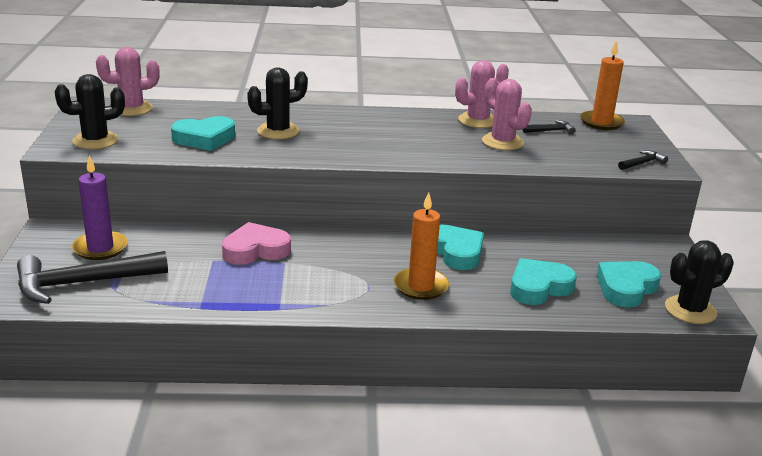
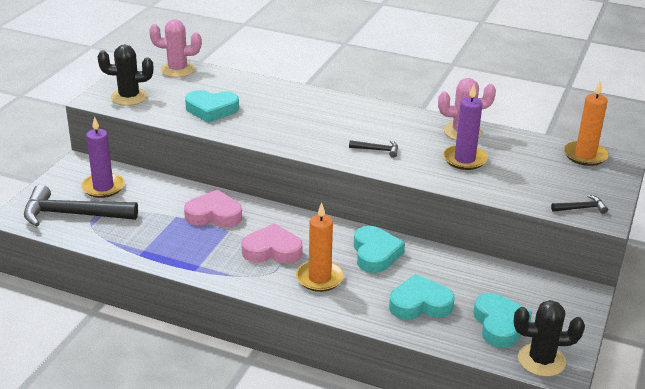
camera: 25 degrees right, 5 degrees up
black cactus [247,68,308,139] -> none
pink cactus [482,78,532,150] -> purple candle [443,84,488,170]
black hammer [522,120,576,134] -> black hammer moved to [349,140,398,158]
turquoise heart [597,261,661,308] -> turquoise heart turned 105 degrees clockwise [473,293,532,348]
none -> pink heart [242,223,303,264]

